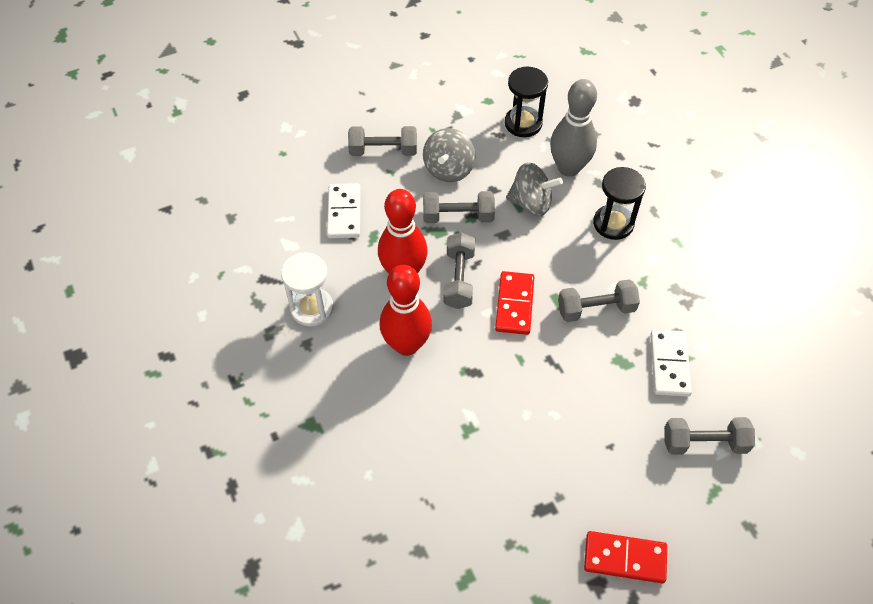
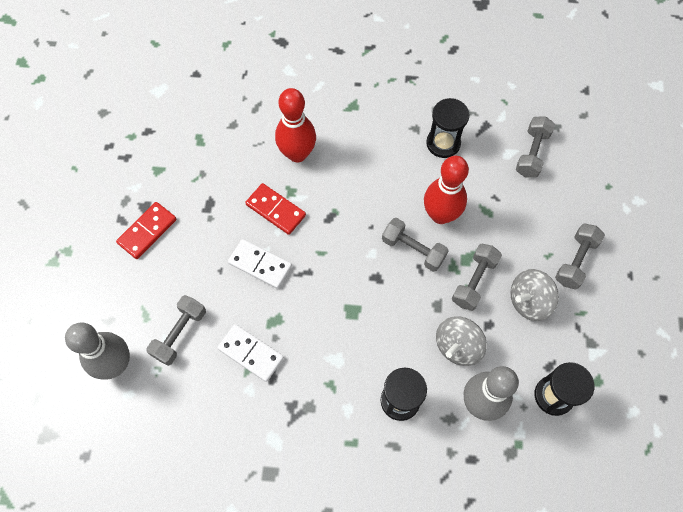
camera: 120 degrees right, 10 degrees up
white hourglass [281,252,334,327] -> black hourglass [426,98,470,158]
white domino [327,183,361,238] -> white domino moved to [228,239,292,289]
red bowling pin [379,265,432,356] -> red bowling pin moved to [275,88,316,162]
grey spinning top [423,128,475,182] -> grey spinning top turned 75 degrees counterclockwise [510,269,559,321]
red domino [495,271,534,335] -> red domino moved to [245,183,306,235]
grey dumbbell [558,279,640,322] -> grey dumbbell moved to [516,116,555,178]
none -> grey bowling pin [65,323,130,380]

